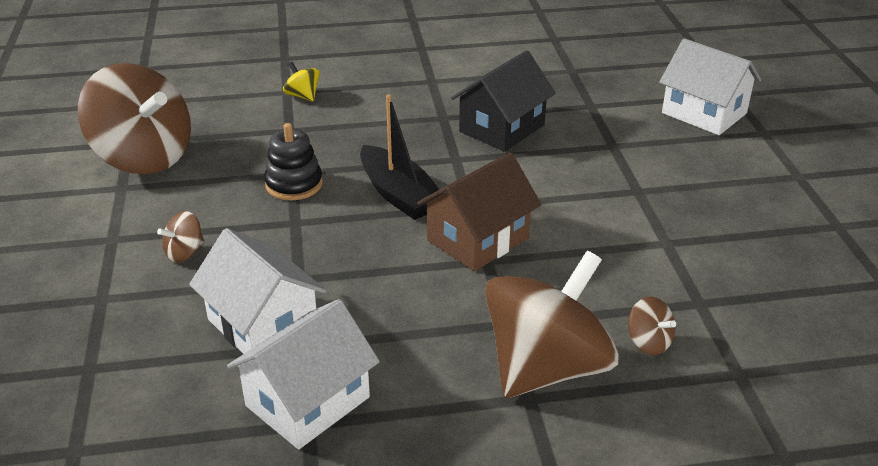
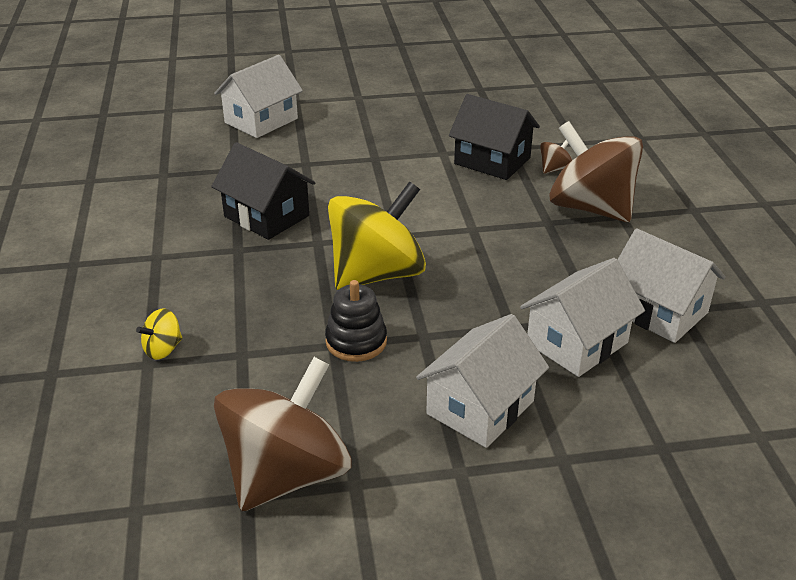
camera: 90 degrees left, 0 degrees up
brown spinning top [157,211,205,263] -> white house [416,314,549,448]
black boat [360,94,443,220] -> yellow spinning top [328,182,426,290]
brown house [417,152,541,271] -> none
none -> black house [449,94,540,180]

